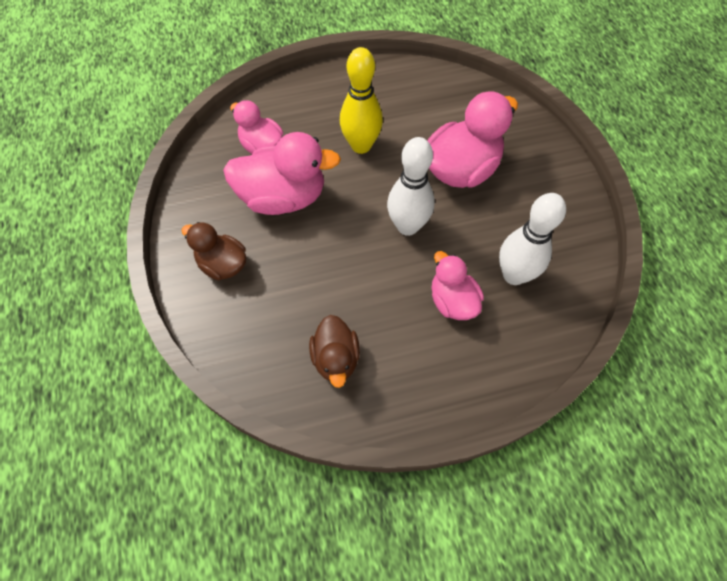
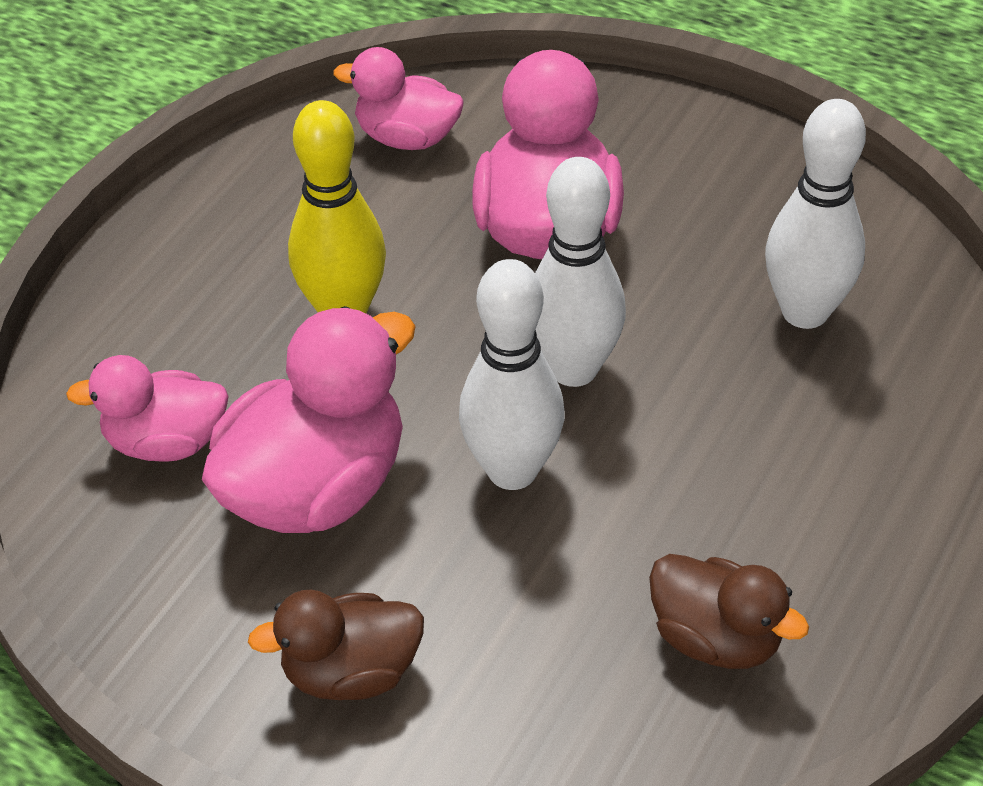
camera: 45 degrees left, 15 degrees down
pink duck [432,251,484,320] -> pink duck moved to [333,47,464,150]
none -> white bowling pin [459,259,565,490]

